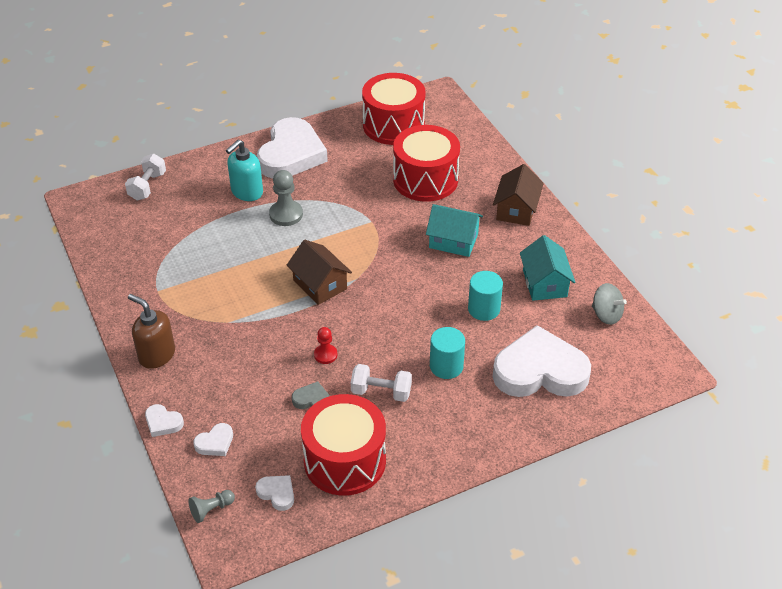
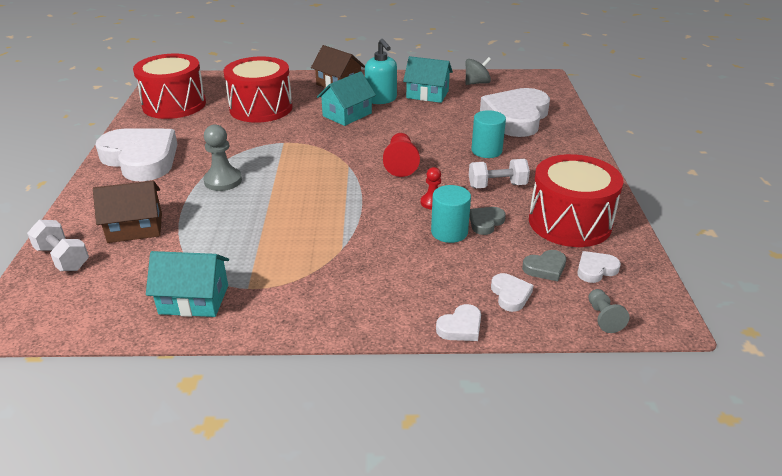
camera: 65 degrees left, 10 degrees down
brown soap dispenser [128,294,175,369] -> none
turquoise soap dispenser [226,140,263,201] -> turquoise soap dispenser moved to [365,39,397,104]
brown house [287,240,352,305] -> brown house moved to [93,181,162,243]
white dumbbell [351,364,412,402] -> white dumbbell turned 45 degrees clockwise [469,159,530,188]
turquoise cylinder [468,271,503,321] -> turquoise cylinder moved to [431,185,471,243]
none -> turquoise house [146,251,229,317]
none -> red pawn [383,133,420,177]
none -> grey heart [522,250,566,281]

